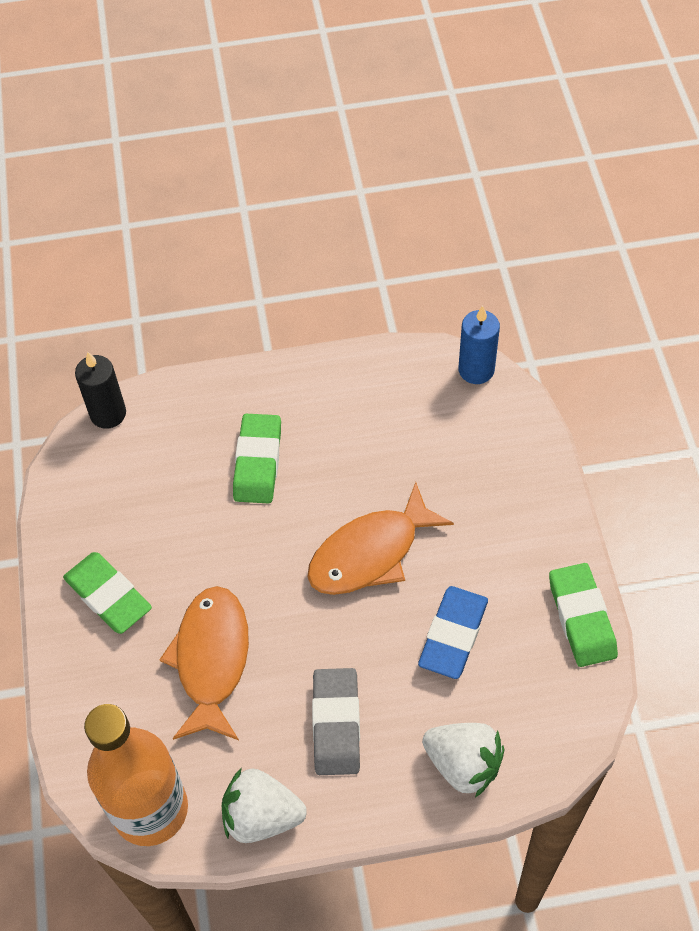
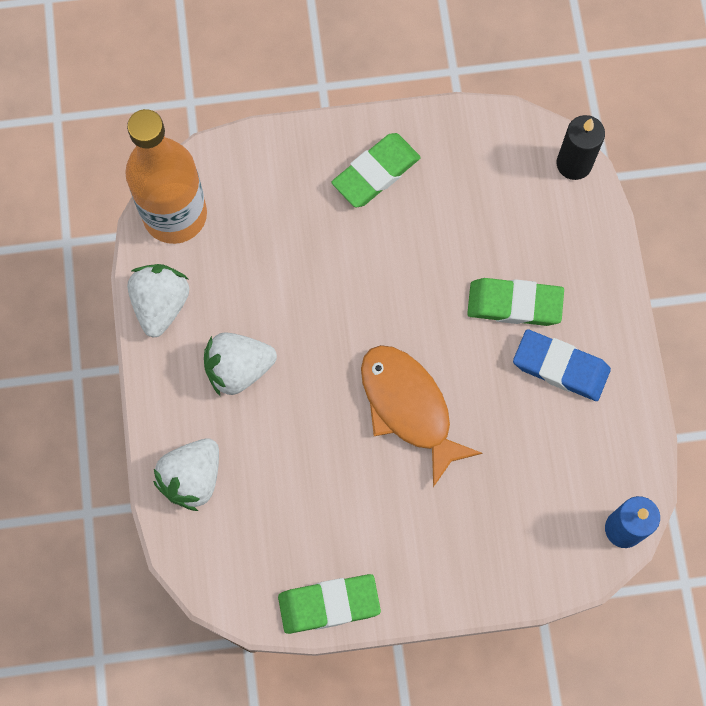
camera: 90 degrees right, 15 degrees up
orange fish [159,586,249,740] -> none
grey eraser [312,668,360,775] -> white strawberry [204,332,277,397]
blue eraser [418,586,488,679] -> blue eraser moved to [513,329,611,401]

